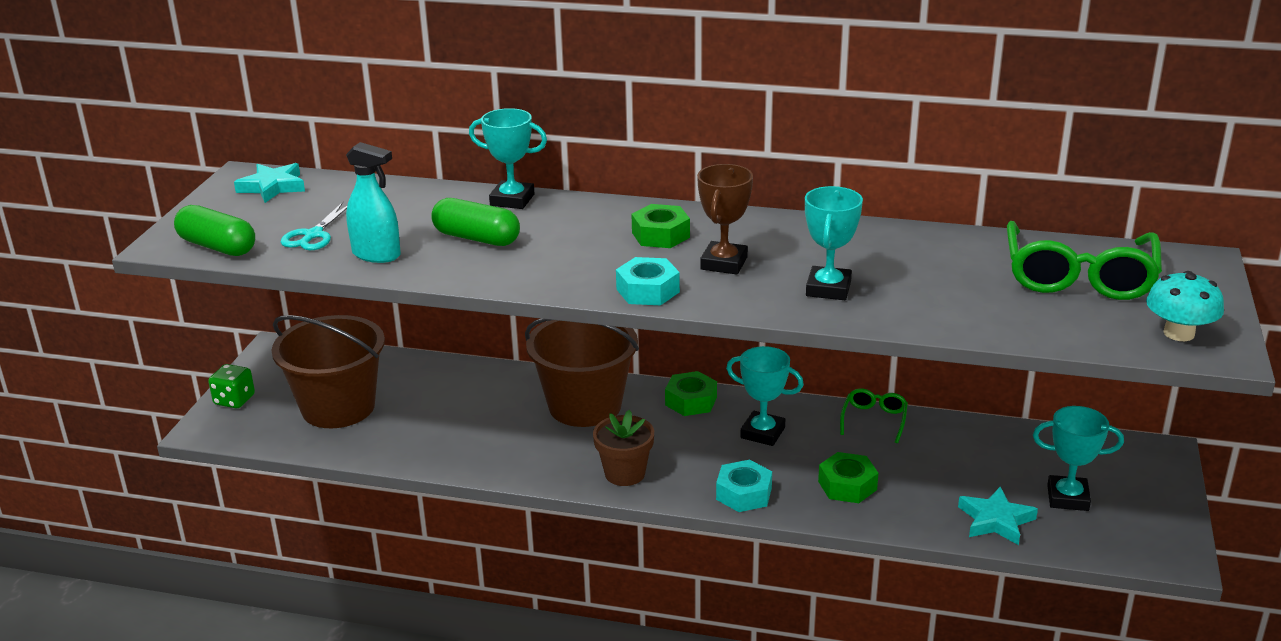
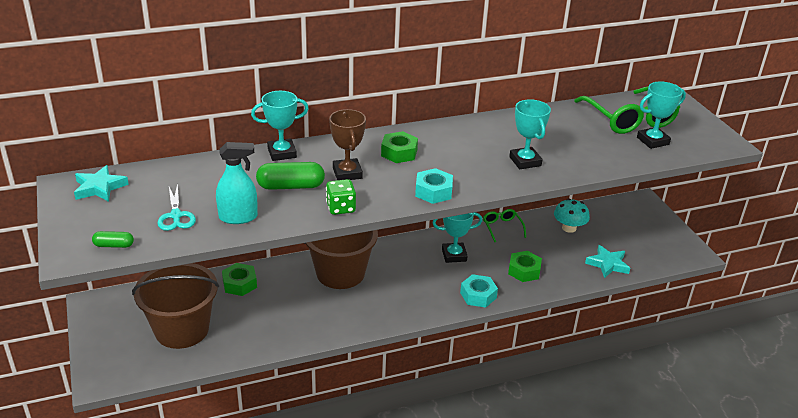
camera: 35 degrees left, 5 degrees up
green capsule [174,205,255,256] -> green capsule [92,231,134,248], size x0.54
green dice [208,364,255,408] -> green dice moved to [326,179,356,215]
brown flower pot [593,410,654,486] -> none
green nut [665,371,717,416] -> green nut moved to [222,263,257,296]
brown trophy [697,164,753,275] -> brown trophy moved to [329,109,366,180]
turquoise trophy [1033,406,1124,511] -> turquoise trophy moved to [637,82,686,149]
turquoise mushroom [1146,271,1224,341] -> turquoise mushroom moved to [554,198,590,233]

